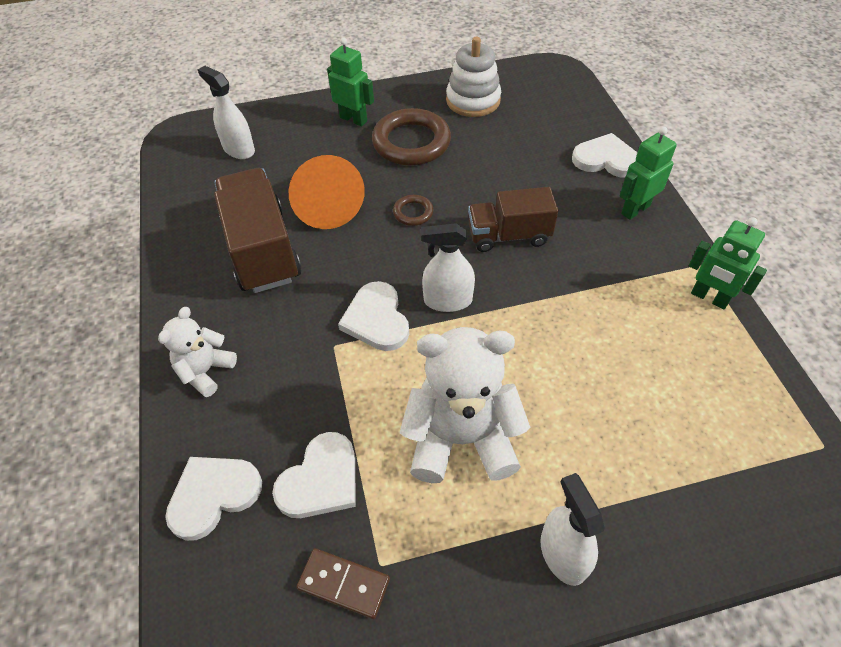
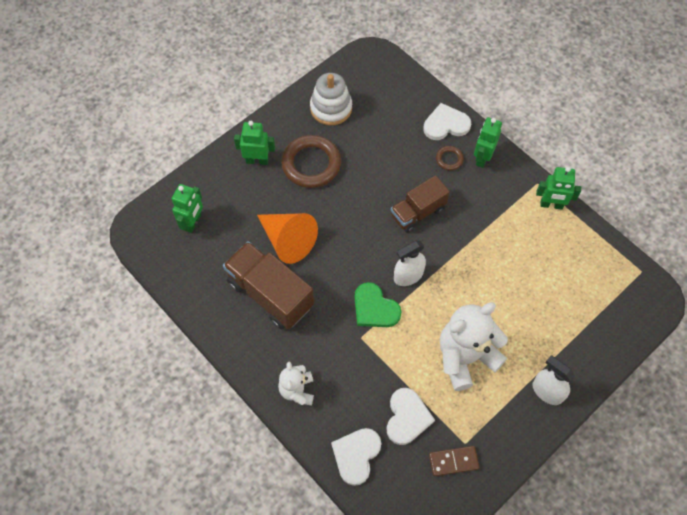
camera: 30 degrees left, 10 degrees up
white spray bottle [198,66,255,159] -> green robot [172,184,203,233]
white heart [338,281,409,351] -> green heart [354,282,402,327]
brown ring [393,195,433,226] -> brown ring moved to [436,146,464,171]

